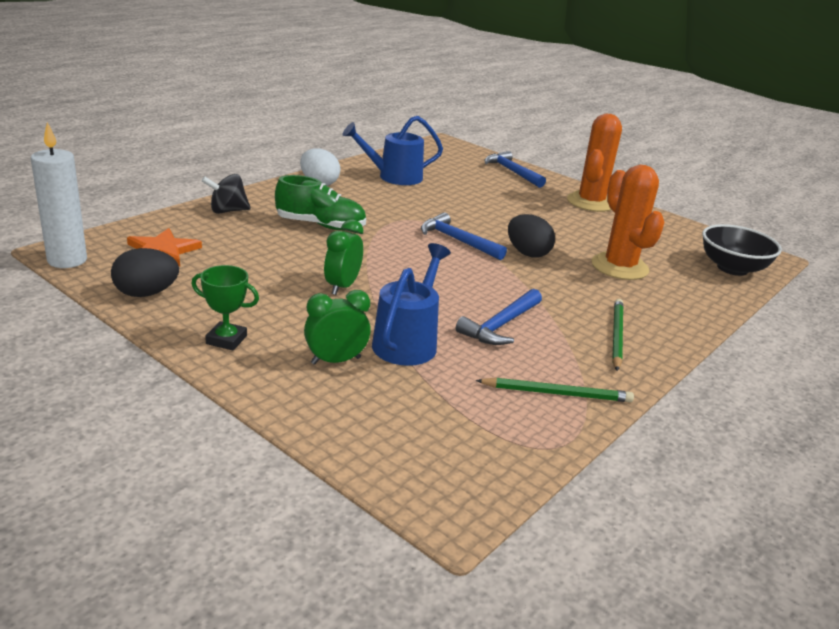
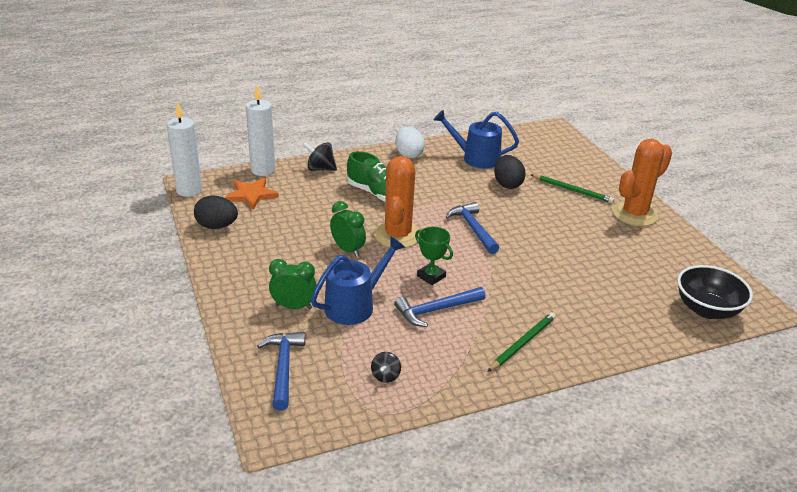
camera: 30 degrees right, 5 degrees up
green trophy [192,265,259,351] -> green trophy moved to [415,227,453,285]
green clock [324,219,363,295] -> green clock turned 90 degrees clockwise [330,201,366,257]
green pencil [475,377,634,402] -> green pencil moved to [531,175,614,203]
blue hammer [485,151,546,188] -> blue hammer moved to [257,332,305,411]
black egg [508,214,555,258] -> black egg moved to [494,155,526,189]
orange cactus [591,165,665,280] -> orange cactus moved to [374,156,420,248]
none -> white candle [246,85,275,176]
none -> black spinning top [371,352,401,383]

